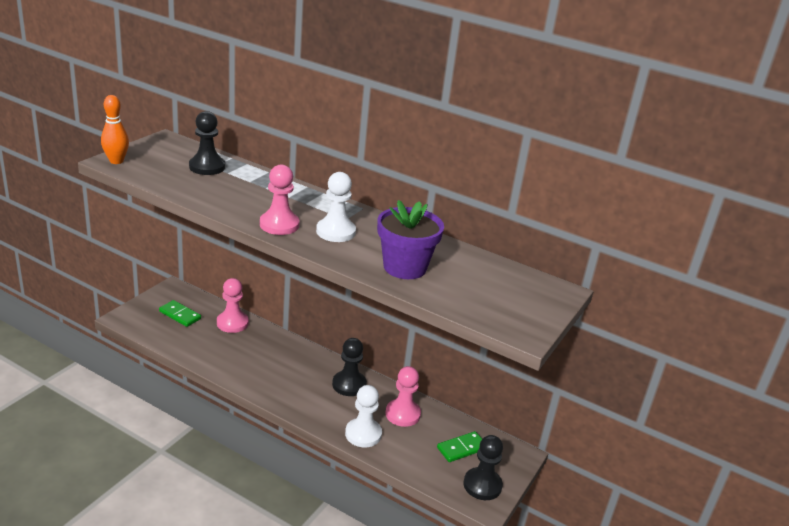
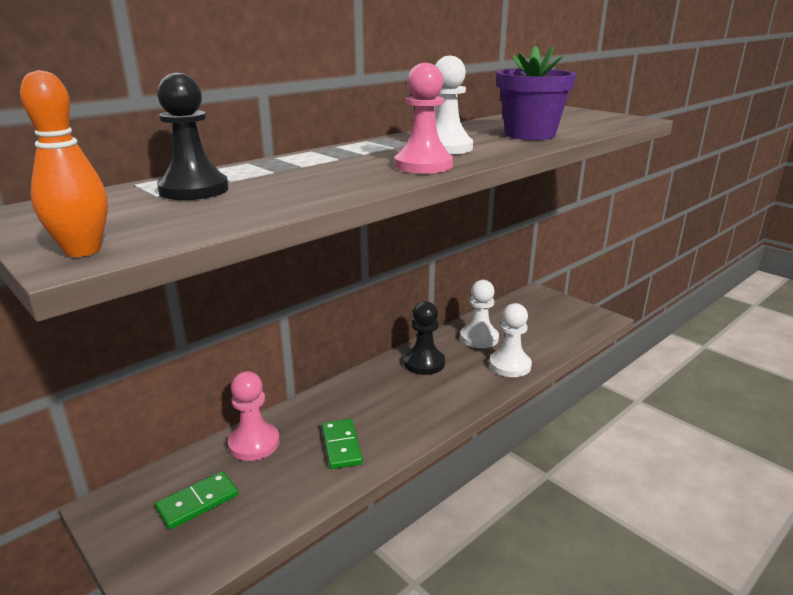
camera: 70 degrees left, 5 degrees down
pink pawn [385,366,421,427] -> white pawn [460,280,499,348]
green domino [437,431,482,462] -> green domino moved to [322,419,363,469]
black pawn [464,435,503,500] -> none

